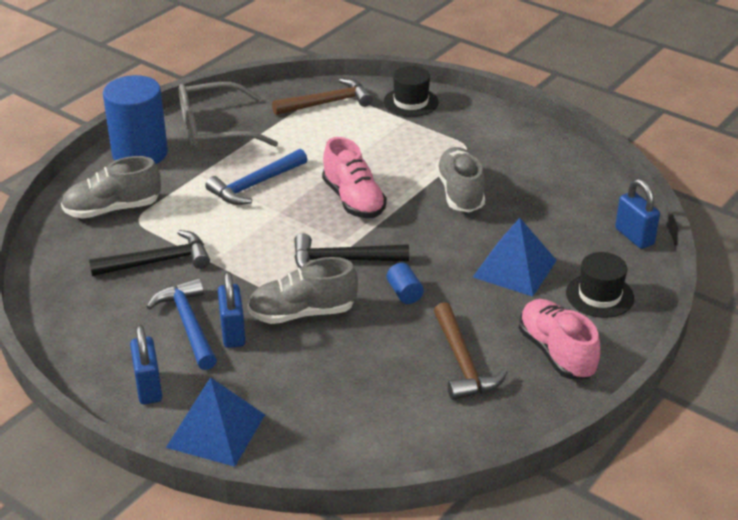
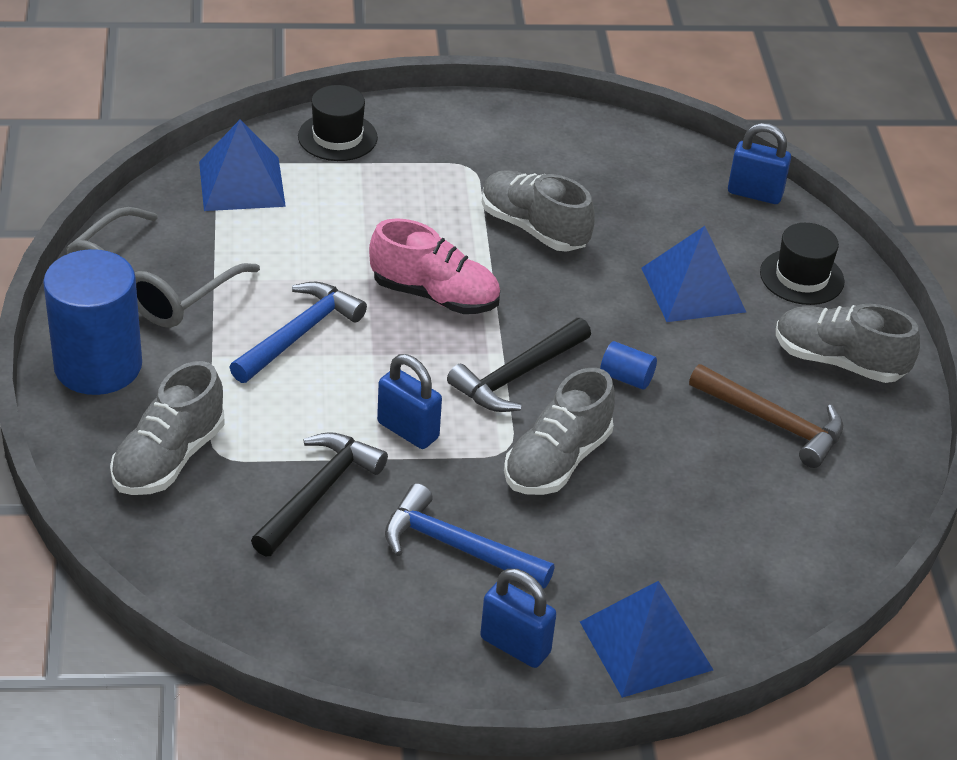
camera: 45 degrees left, 5 degrees up
blue hammer [205,149,307,205] -> blue hammer turned 150 degrees counterclockwise [230,282,367,383]
blue padlock [218,271,246,348] -> blue padlock moved to [377,354,442,449]
brown hammer [272,78,373,115] -> blue pyramid [199,120,286,211]
pink shoe [518,299,600,379] -> grey shoe [776,304,920,383]

